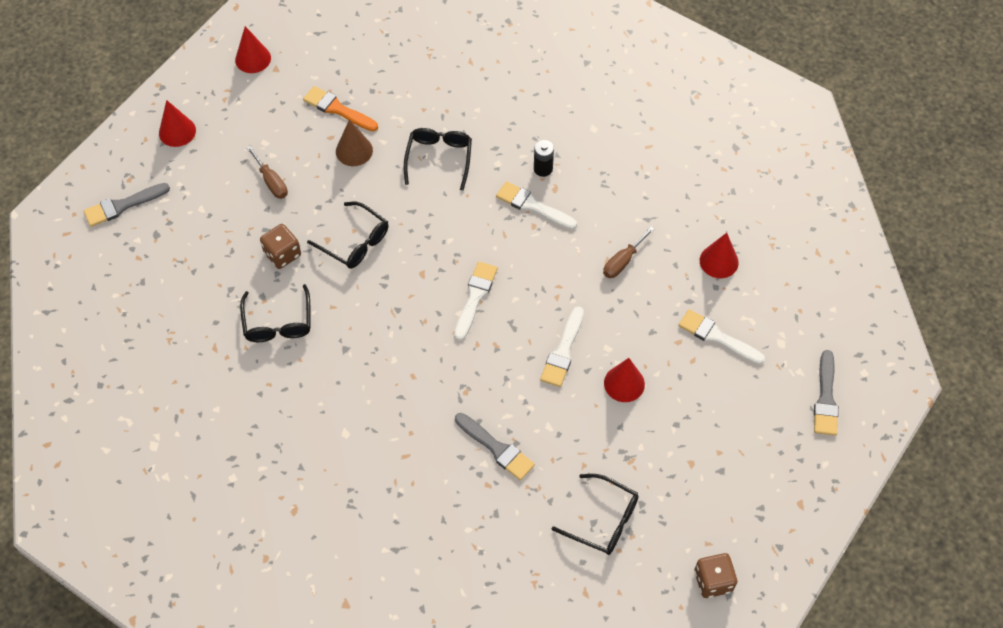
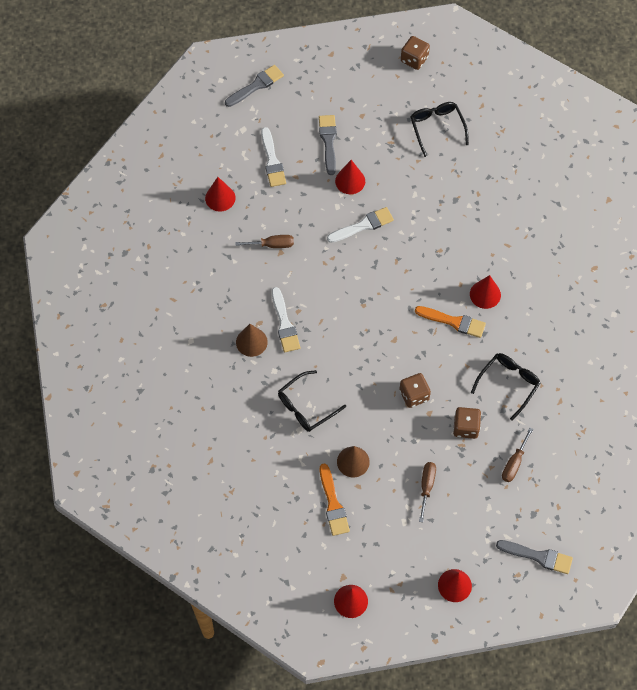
camera: 135 degrees left, 5 degrees up
black glasses [307,202,389,269] -> brown dice [399,373,431,408]
white brush [454,261,498,341] -> none
grey brush [455,413,535,480] -> grey brush moved to [319,115,337,175]
black battery [534,140,554,177] -> brown cone [236,324,268,357]
none -> orange brush [415,306,486,338]
none -> red cone [470,275,501,309]
none -> brown screwdriver [502,428,533,482]

